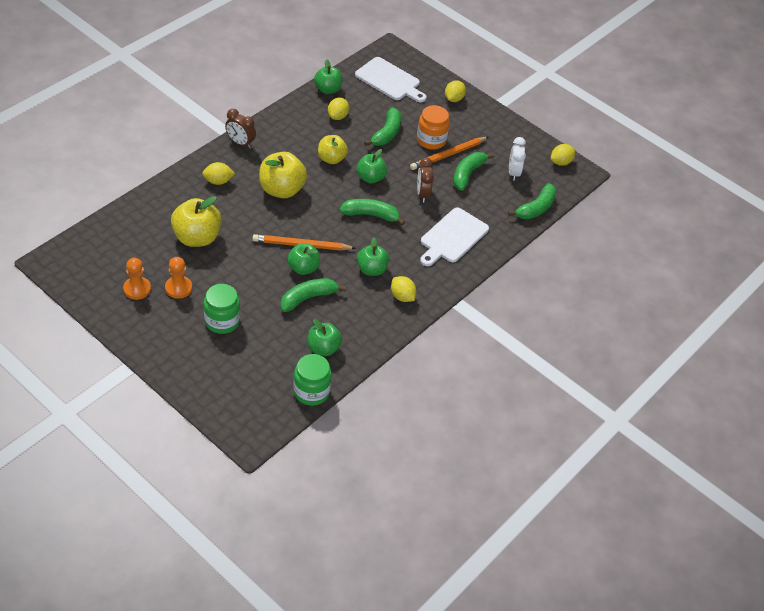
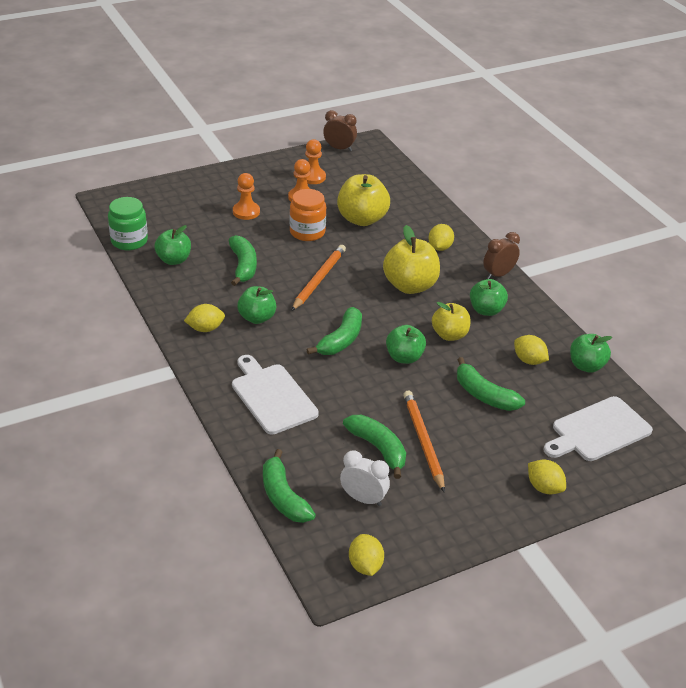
camera: 115 degrees right, 10 degrees down
green jar [204,284,240,334] -> orange pawn [233,173,260,220]
green apple [287,243,320,275] -> green apple moved to [470,279,508,316]
orange jar [417,105,450,150] -> orange jar moved to [289,189,326,241]
brown clock [417,158,434,203] -> brown clock moved to [323,110,357,151]

